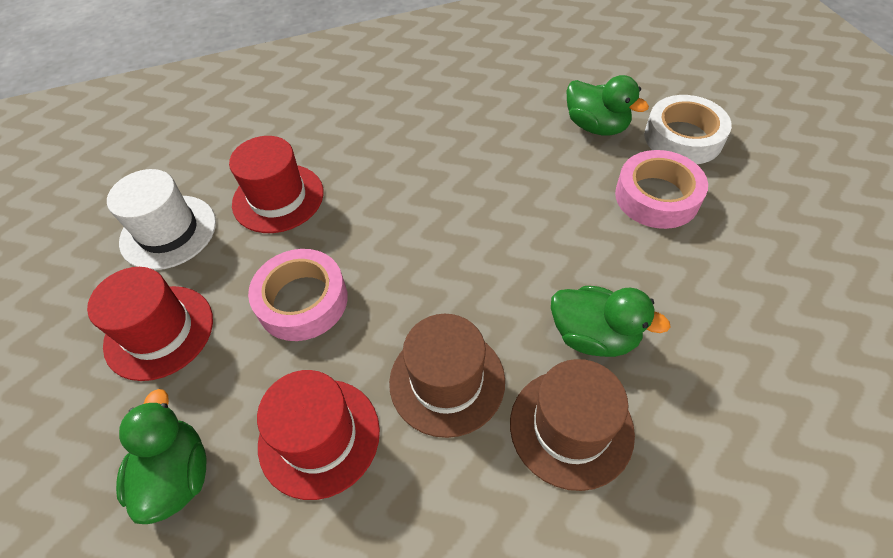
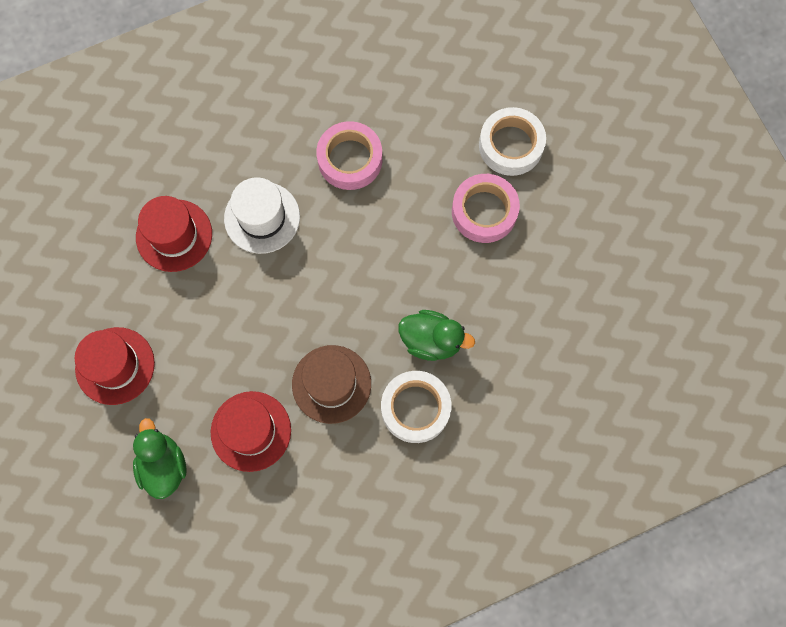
camera: 10 degrees left, 20 degrees up
white hat [107,169,216,270] -> white hat moved to [224,177,300,254]
pink tape [248,249,348,341] -> pink tape moved to [316,121,382,190]
brown hat [510,359,635,491] -> white tape [381,371,451,443]
green duck [567,75,649,136] -> none

